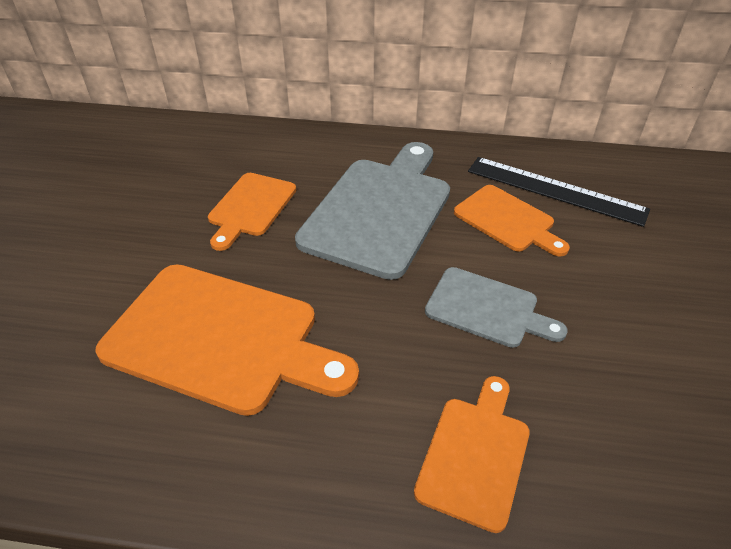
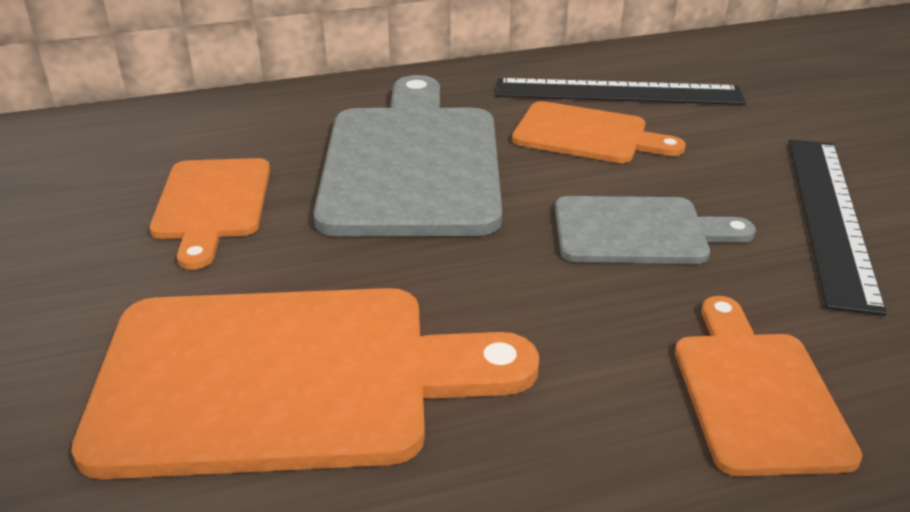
camera: 25 degrees left, 10 degrees down
none -> black ruler [789,139,887,316]

